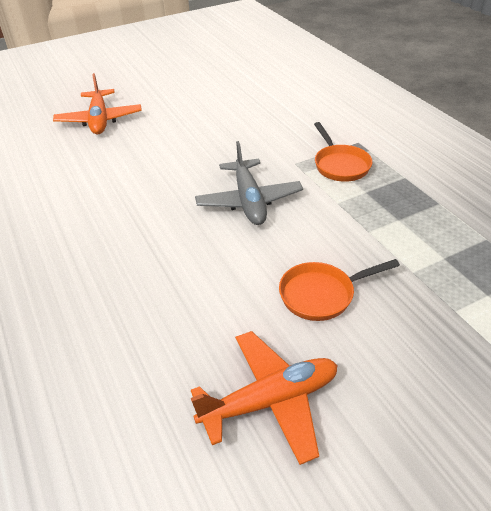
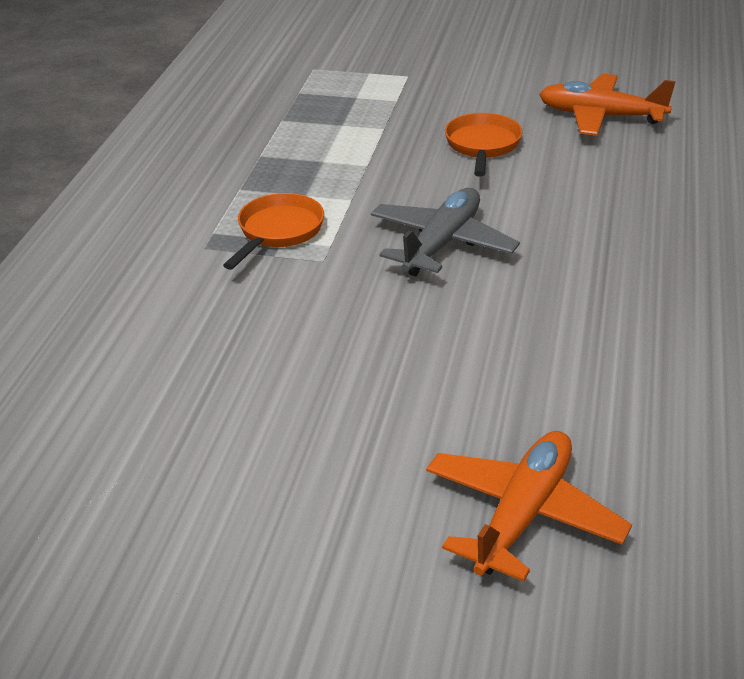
camera: 140 degrees left, 5 degrees down
orange pan [279,259,400,321] -> orange pan turned 105 degrees counterclockwise [445,113,523,177]

